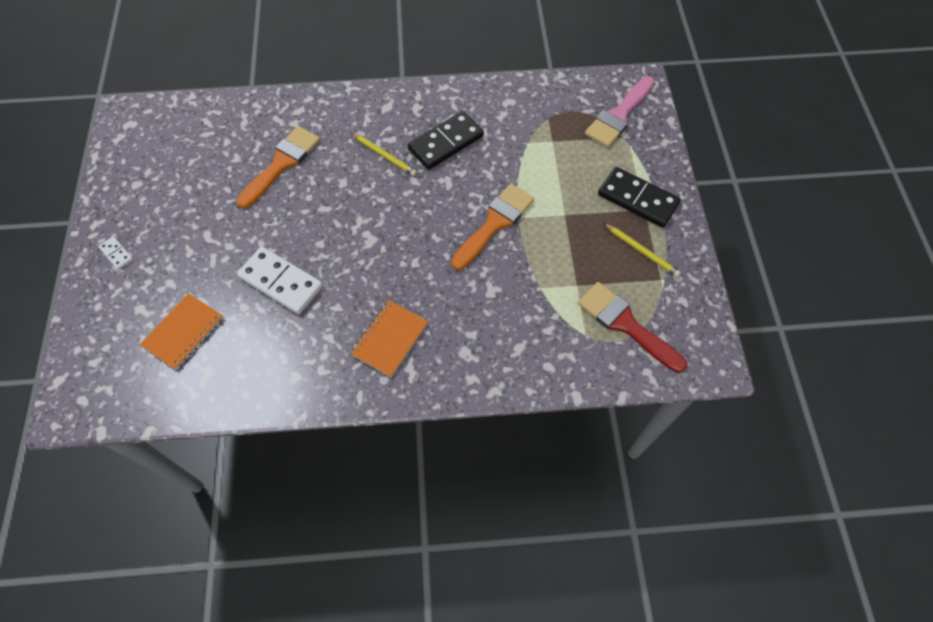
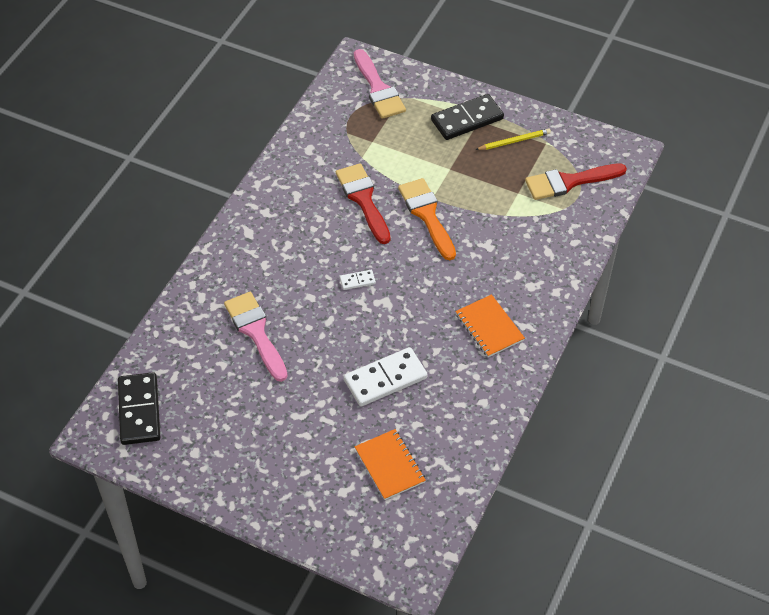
camera: 60 degrees left, 10 degrees down
white domino [98,236,133,270] -> white domino moved to [340,270,376,290]
orange brush [237,126,320,208] -> pink brush [224,292,288,382]
yellow pencil [351,133,417,176] -> none
black domino [408,111,484,170] -> black domino moved to [118,372,160,445]
none -> red brush [336,163,391,244]

